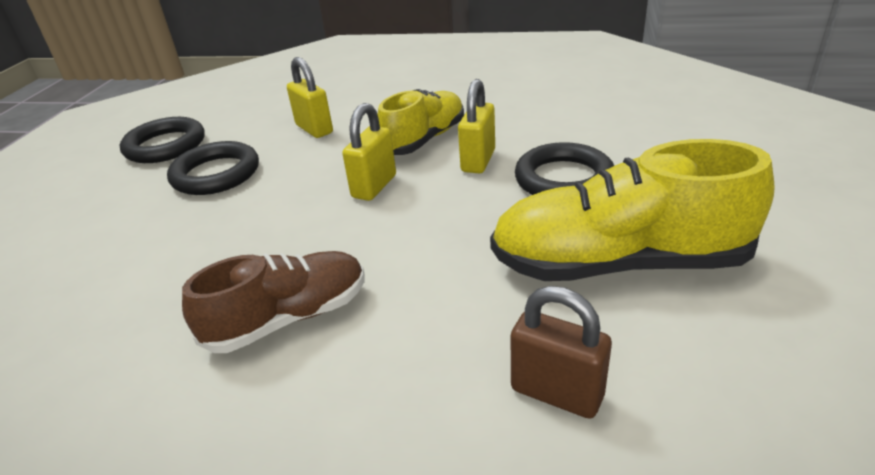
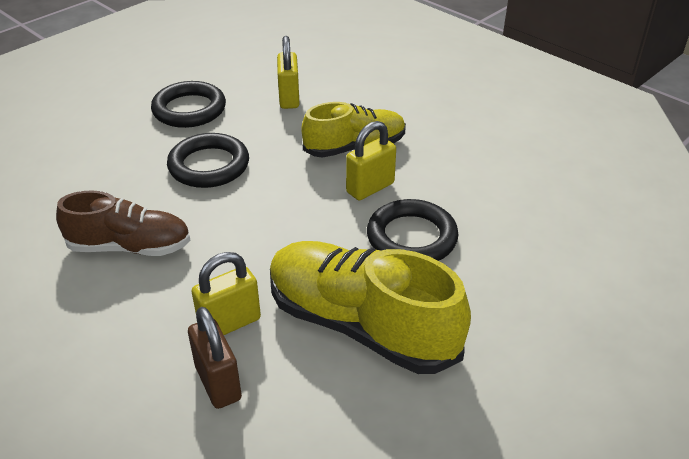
camera: 30 degrees right, 5 degrees up
black ring [120,117,204,163] -> black ring moved to [167,133,249,188]
yellow padlock [342,103,396,201] -> yellow padlock moved to [192,252,261,335]

